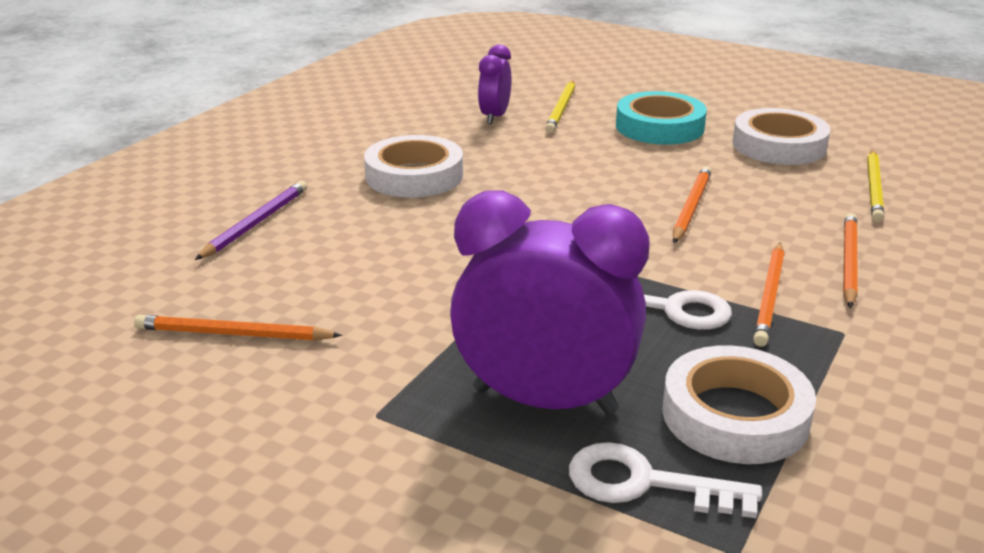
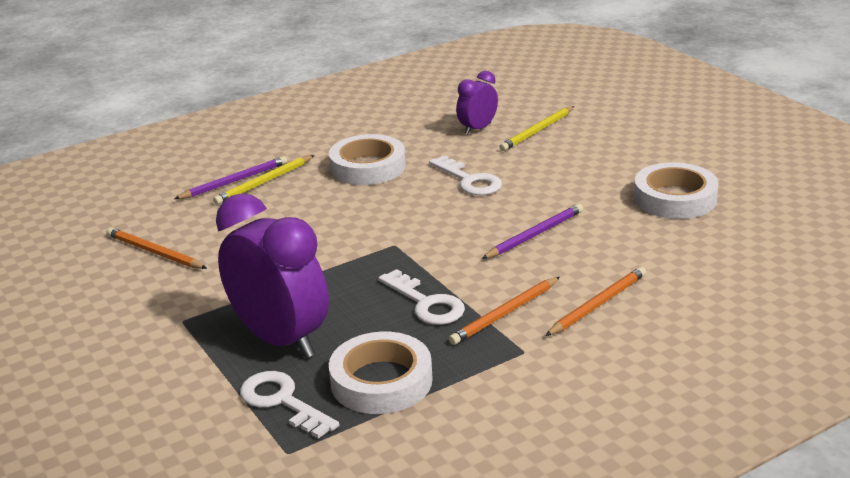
camera: 30 degrees right, 0 degrees up
turquoise tape [616,91,707,145] -> none
orange pencil [673,166,712,243] -> purple pencil [482,204,583,259]
yellow pencil [867,149,884,222] -> yellow pencil moved to [213,155,314,204]
none -> white key [429,155,502,195]

